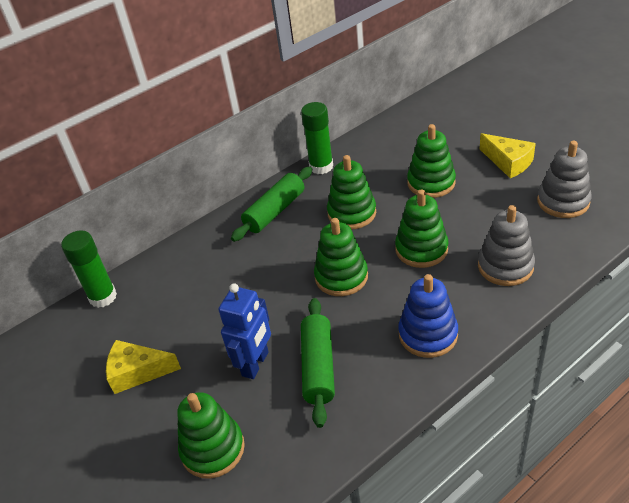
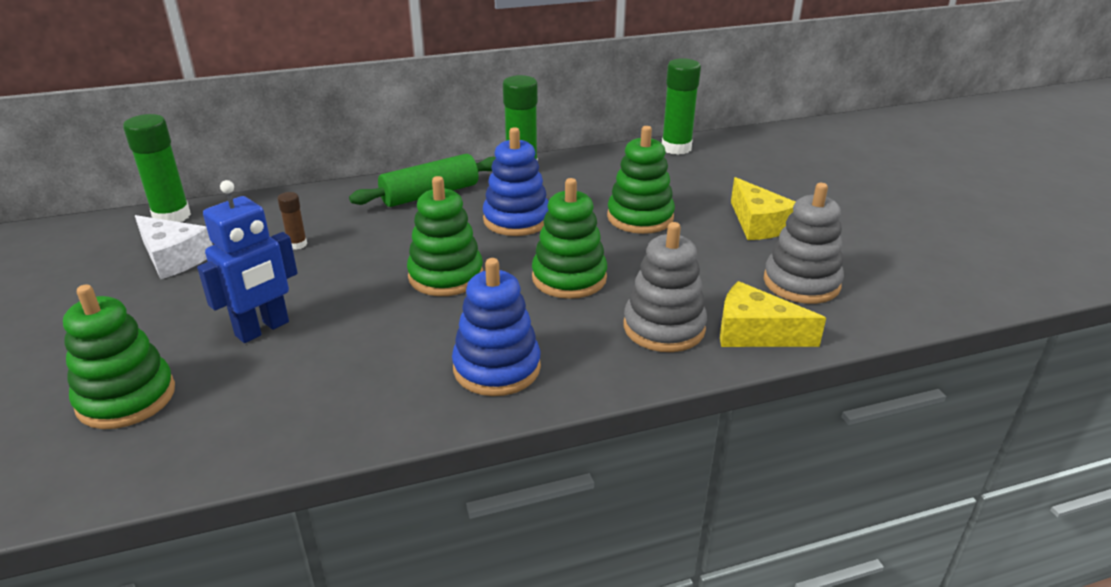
camera: 15 degrees right, 10 degrees down
yellow cheese [106,340,181,394] -> yellow cheese moved to [720,281,826,347]
green rolling pin [301,298,335,428] -> none
green stacking toy [327,155,376,229] -> blue stacking toy [483,127,549,236]
none -> white cheese [135,215,213,279]
none -> brown glue stick [277,192,307,250]
none -> green glue stick [662,58,701,155]

